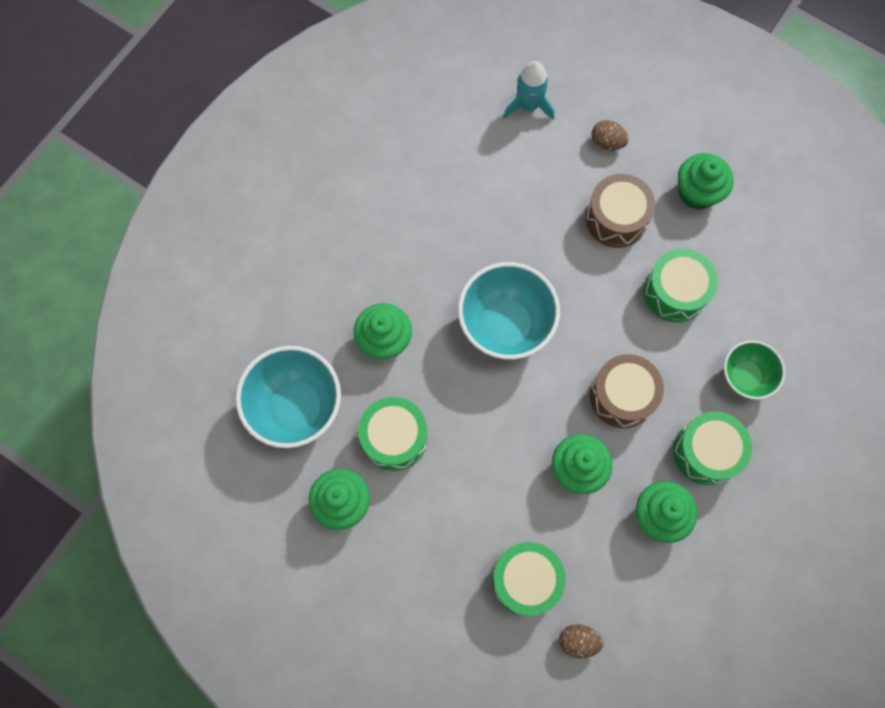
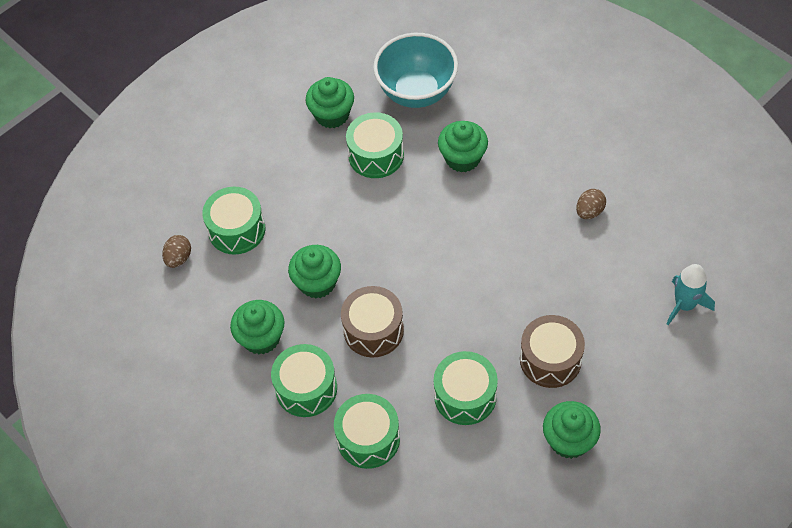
camera: 105 degrees right, 15 degrees down
turquoise bowl [458,262,560,360] -> none
brown egg [592,120,629,150] -> brown egg moved to [576,189,606,219]
green bowl [724,340,785,400] -> green drum [334,394,400,469]

